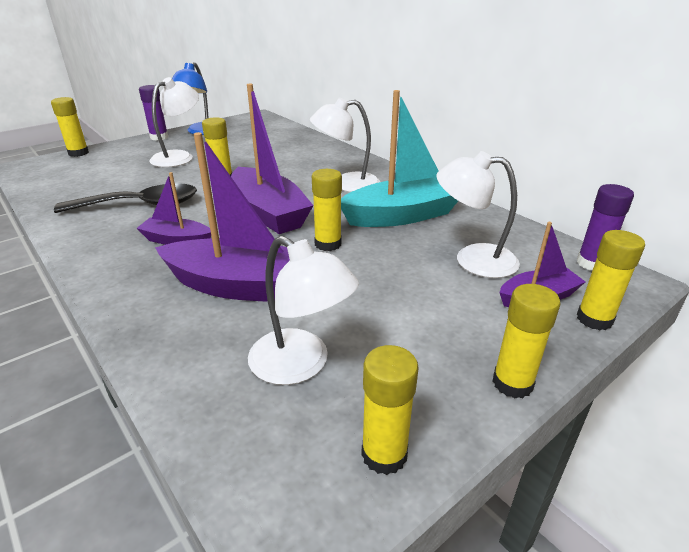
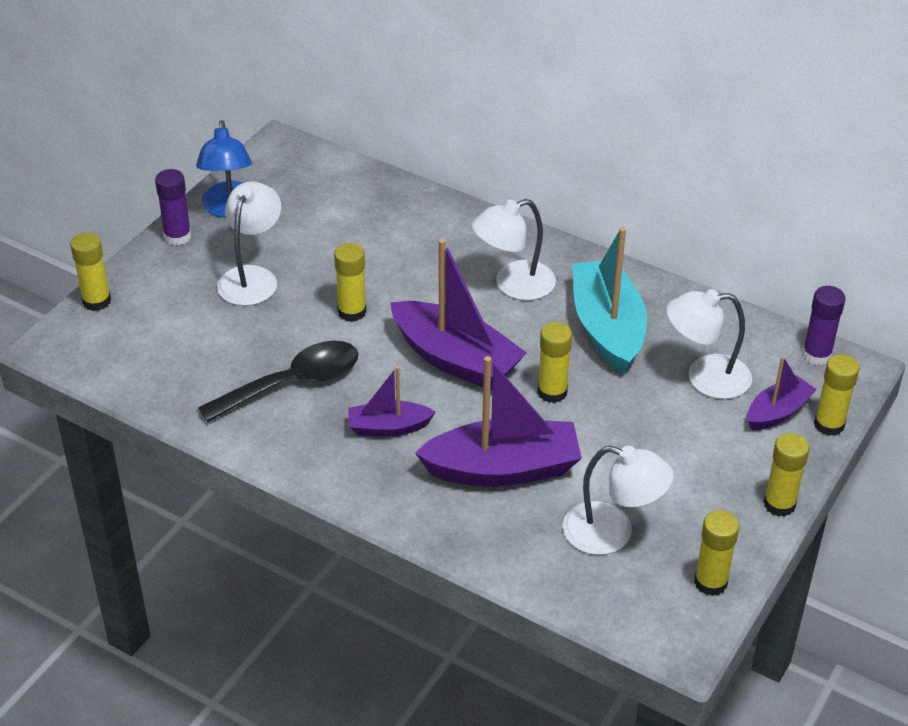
camera: 20 degrees left, 10 degrees up
turquoise boat [341,90,458,227] -> turquoise boat turned 60 degrees counterclockwise [572,227,647,374]

